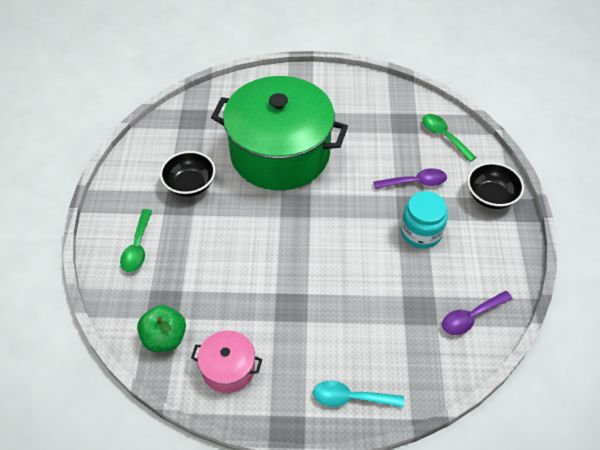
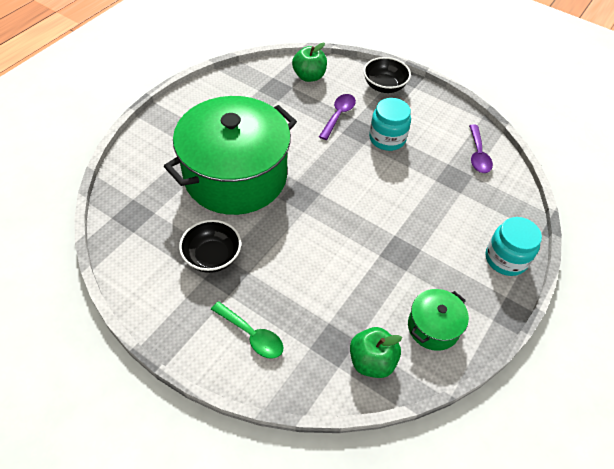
camera: 60 degrees left, 0 degrees up
pink pot [191,330,262,393] -> green pot [408,289,469,351]
turquoise spoon [313,381,404,408] -> turquoise jar [485,217,542,276]
green spoon [422,114,477,162] -> green apple [292,43,327,82]

